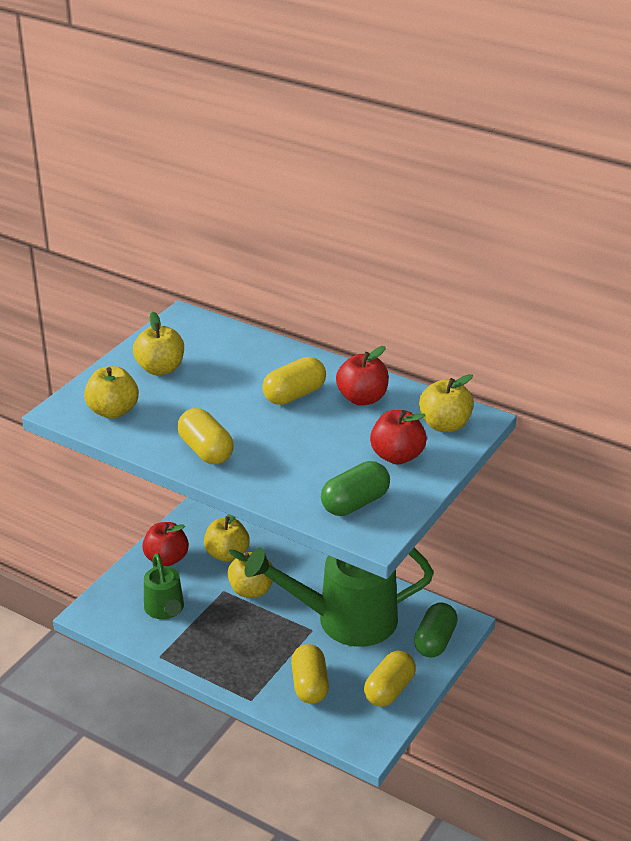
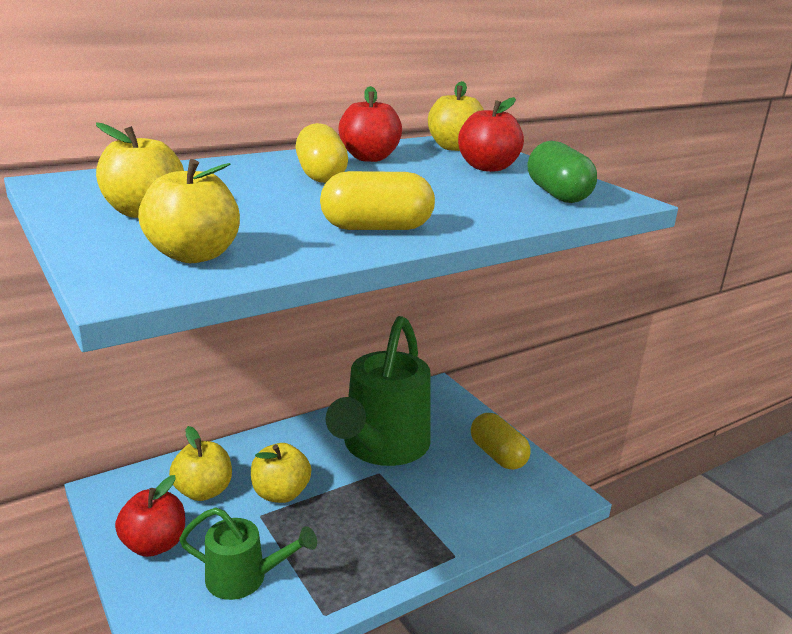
camera: 65 degrees left, 10 degrees down
yellow capsule [291,644,329,704] -> none
green capsule [414,602,458,658] -> none

